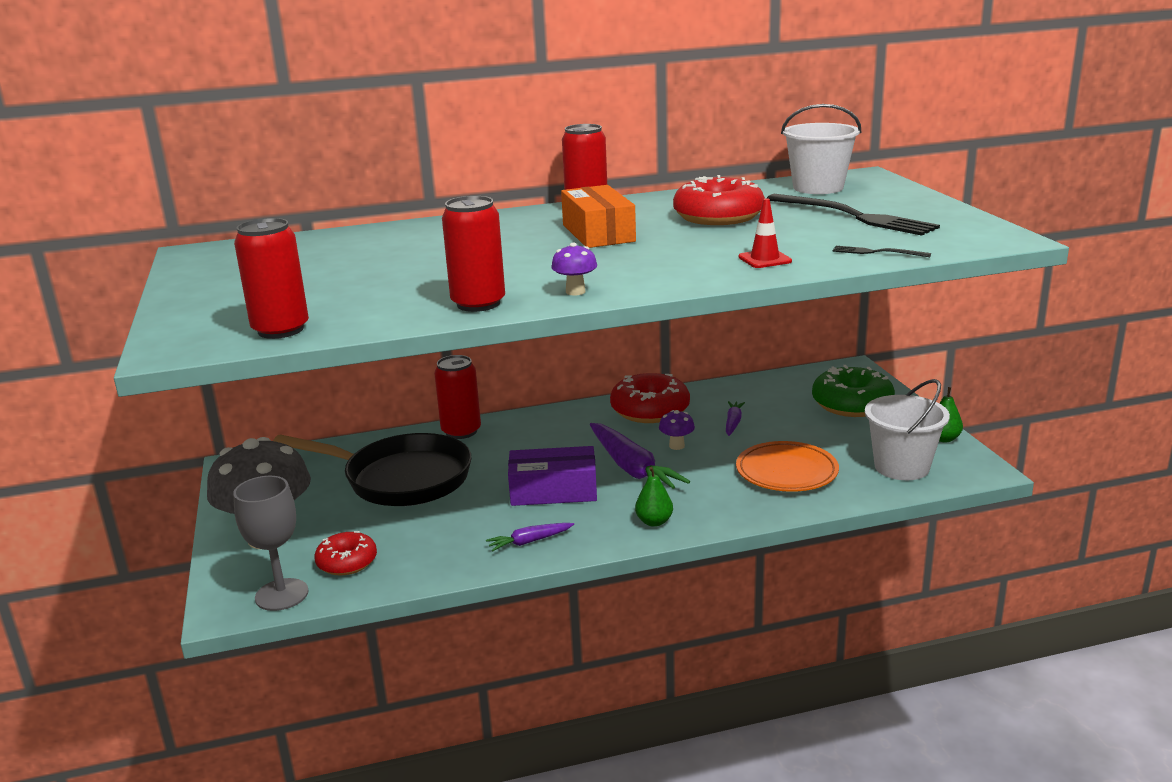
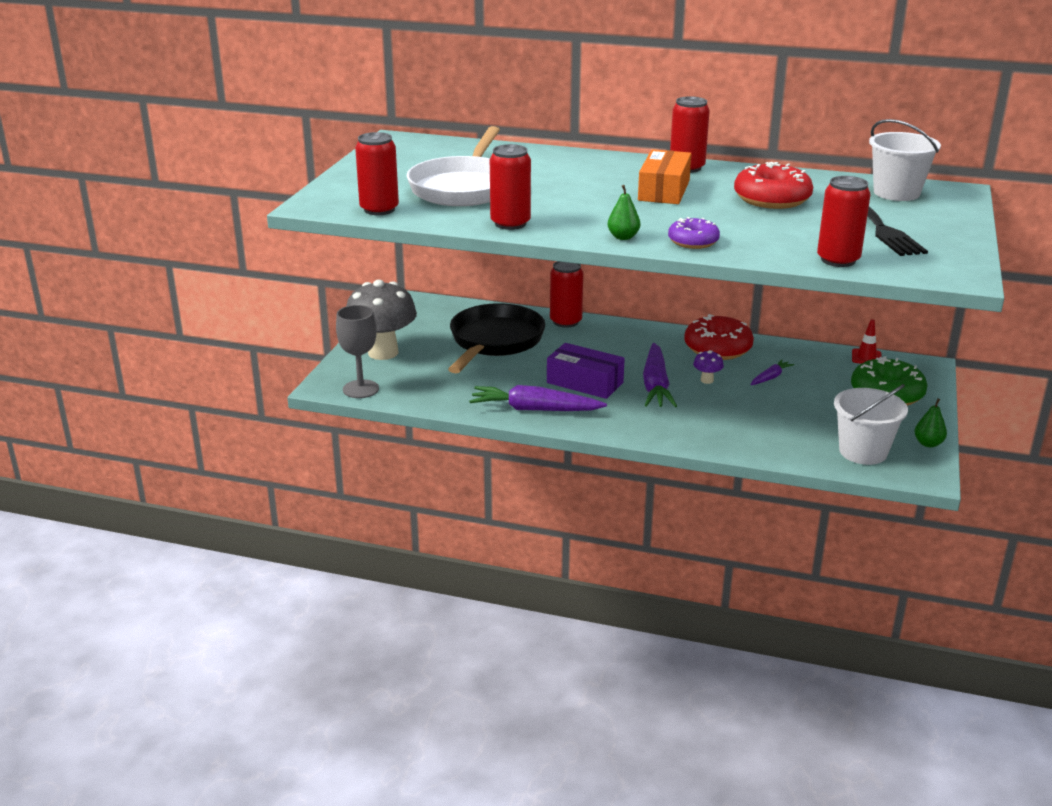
camera: 30 degrees right, 5 degrees up
black pan [273,433,471,506] -> black pan turned 120 degrees counterclockwise [448,303,545,373]
red donut [314,531,377,575] -> none
purple carrot [486,523,574,551] -> purple carrot [469,385,607,411], size x1.98
purple mushroom [551,243,597,295] -> none
green pear [635,467,673,527] -> green pear moved to [608,185,640,240]
orange plate [736,441,839,492] -> none
red traffic cone [738,198,792,268] -> red traffic cone moved to [852,319,882,364]
black fork [833,246,931,257] -> red can [817,176,870,267]
none -> white pan [407,126,500,206]
none -> purple donut [668,217,720,249]

